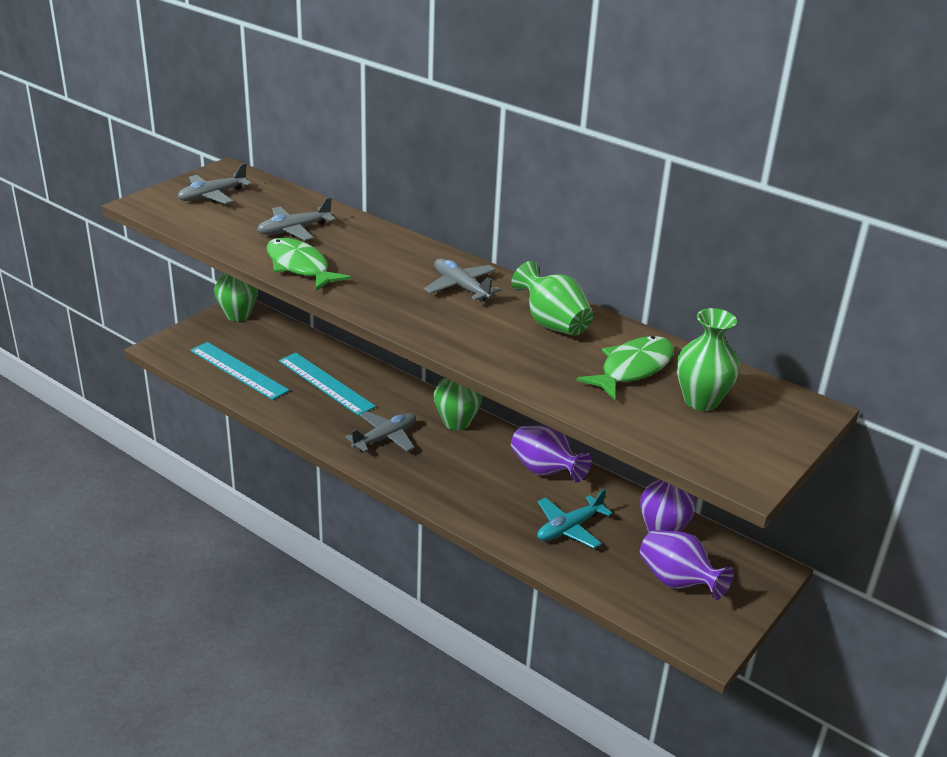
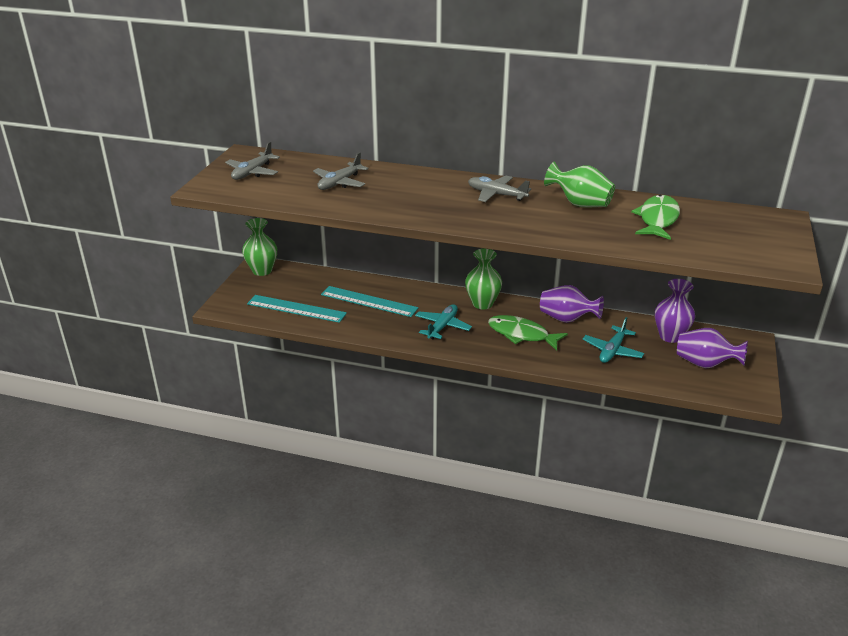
camera: 20 degrees left, 0 degrees up
green fish [266,238,351,291] -> green fish moved to [488,315,568,350]
grey plane [345,411,416,452] -> turquoise plane [415,304,472,339]
green vase [676,308,740,411] -> none

